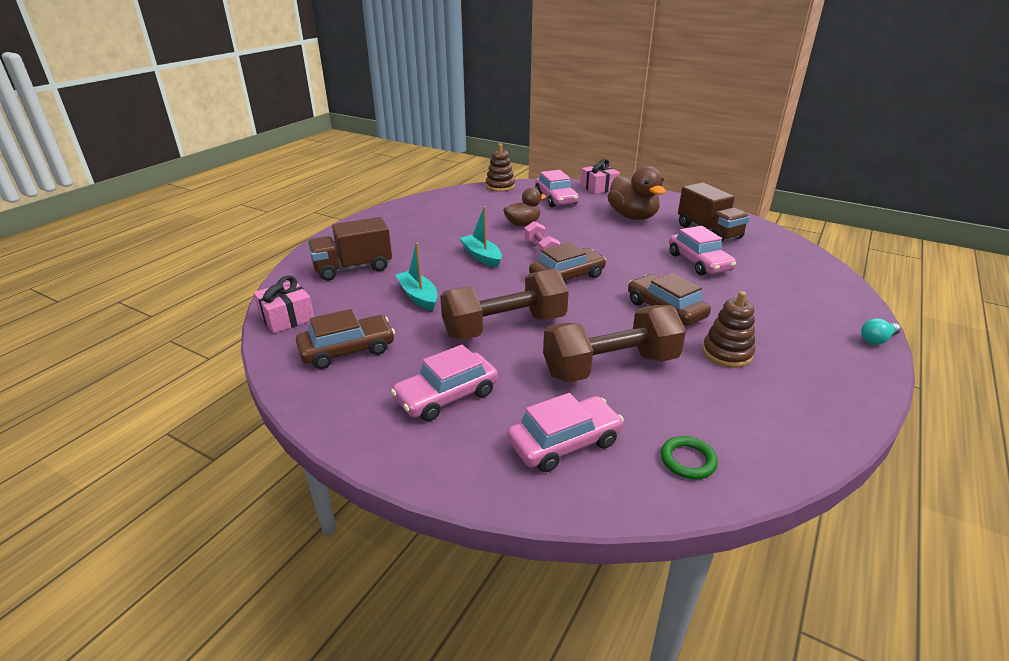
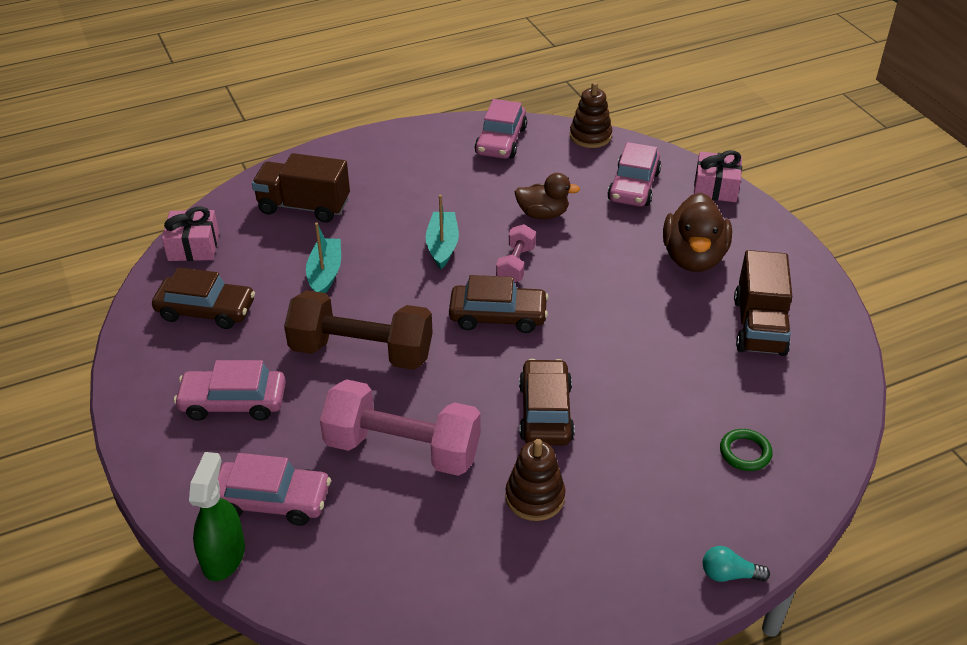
camera: 35 degrees right, 10 degrees up
brown dumbbell [543,305,686,383] -> pink dumbbell [320,379,481,476]
green ring [661,436,718,479] -> green ring moved to [720,429,773,471]
pink car [669,226,736,275] -> pink car moved to [475,99,527,159]
none -> green spray bottle [189,452,245,581]

